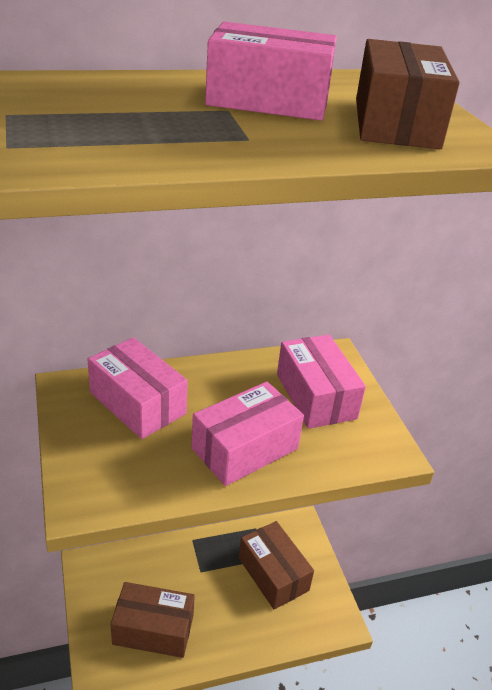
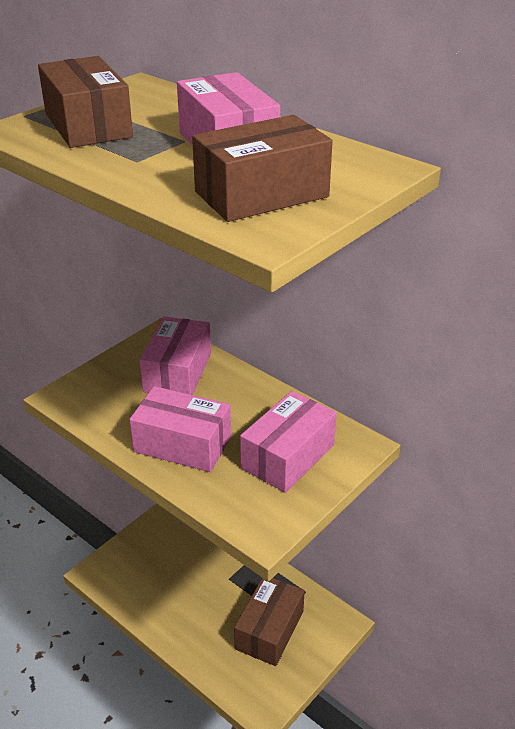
camera: 60 degrees right, 0 degrees up
brown box [110,582,195,658] -> brown box moved to [38,56,133,148]

